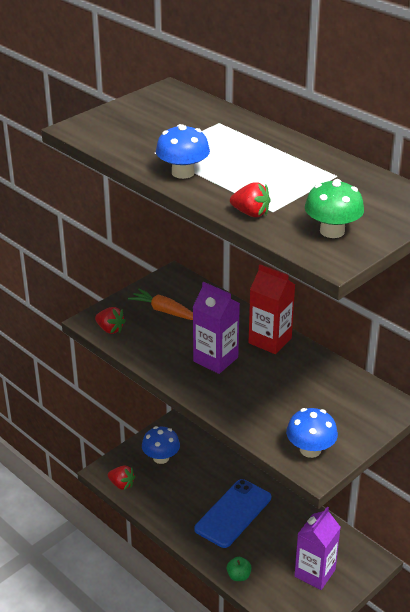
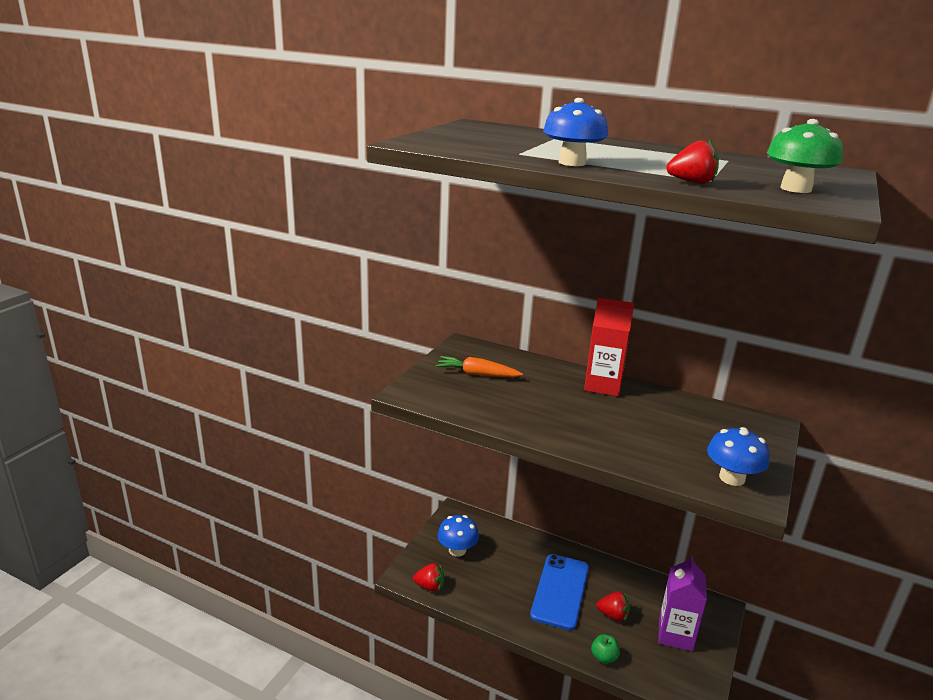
camera: 20 degrees left, 10 degrees down
red strawberry [95,307,126,334] -> red strawberry moved to [596,592,630,621]
purple carton [193,282,240,374] -> none

